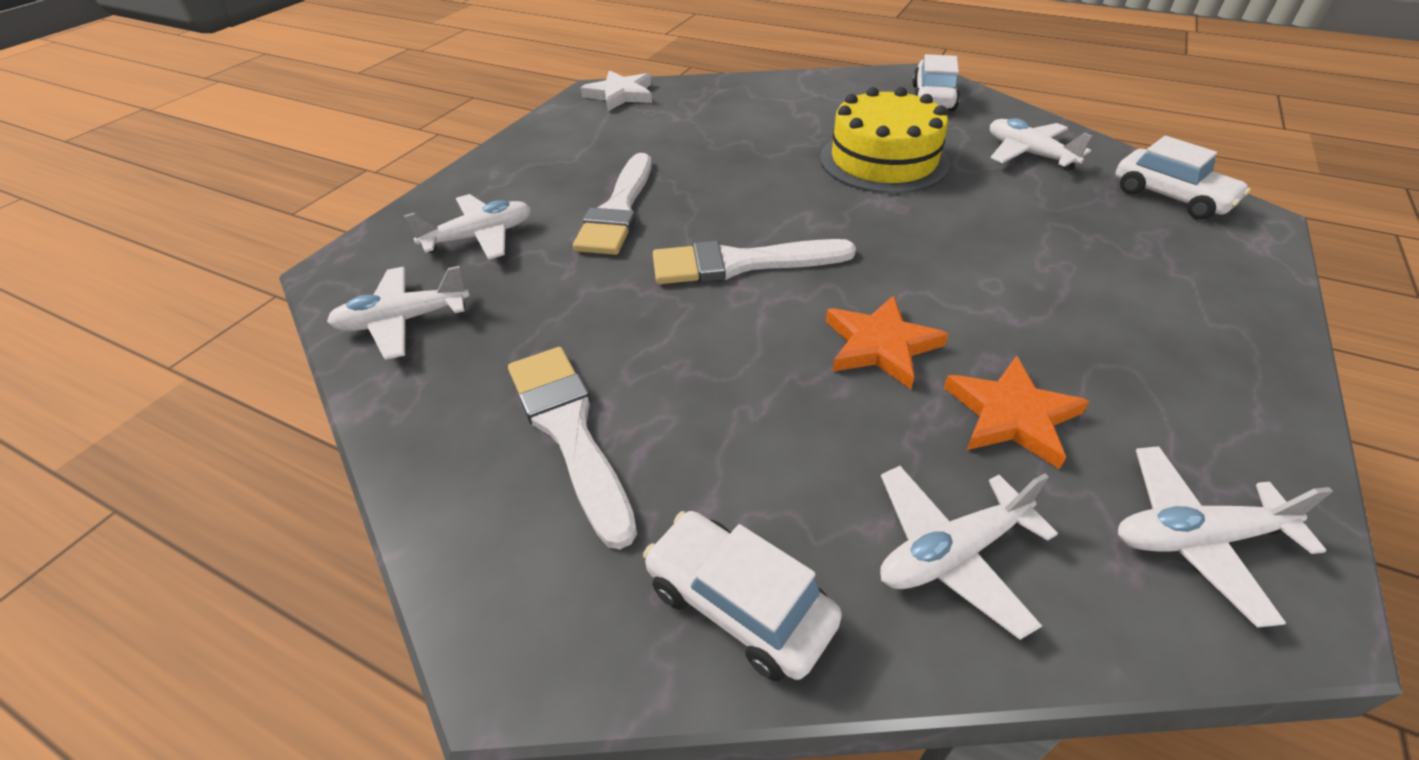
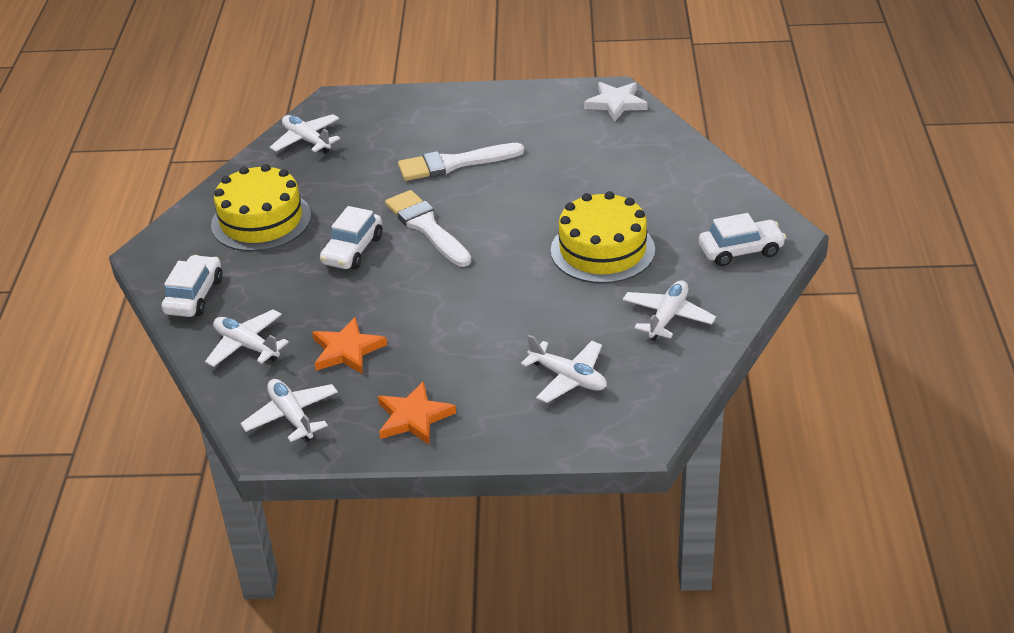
camera: 65 degrees right, 5 degrees down
white plane [404,194,531,260] -> white plane moved to [521,335,607,403]
white brush [508,347,637,549] -> yellow cake [211,164,311,251]
orange star [826,295,949,389] -> orange star moved to [378,381,456,444]
white car [1116,136,1251,220] -> white car moved to [320,206,383,269]

